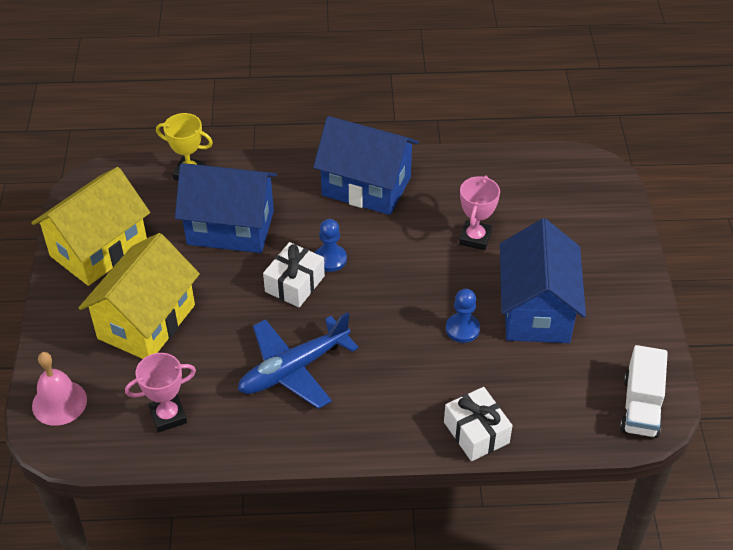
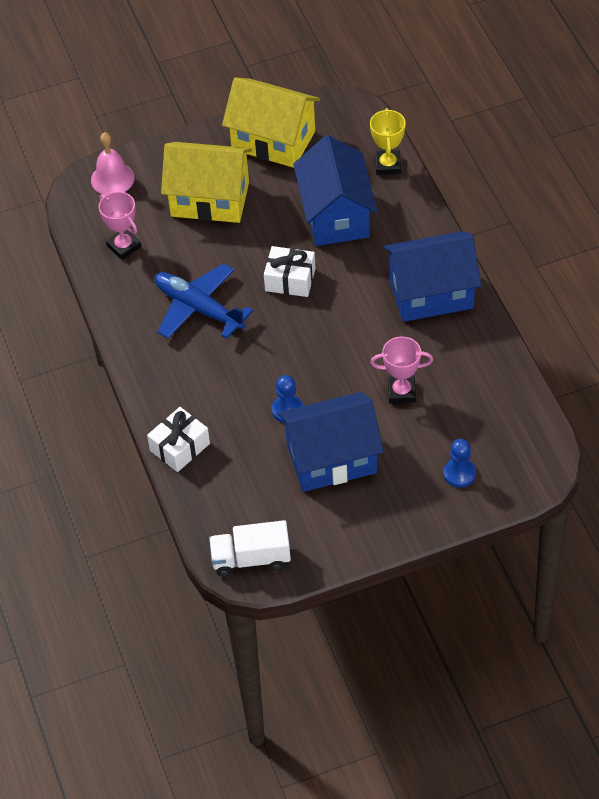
camera: 75 degrees right, 5 degrees up
blue house [313,116,419,215] -> blue house turned 75 degrees clockwise [383,231,481,322]
blue pawn [315,219,347,272] -> blue pawn moved to [443,439,476,488]

